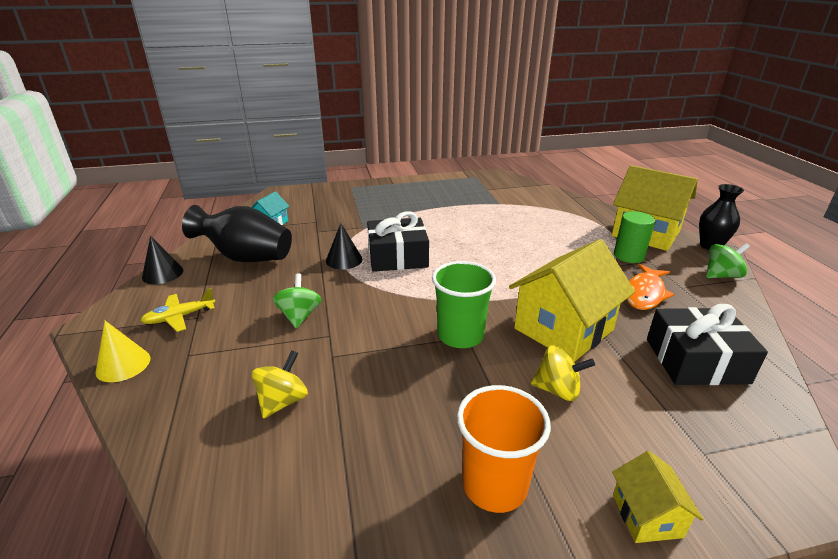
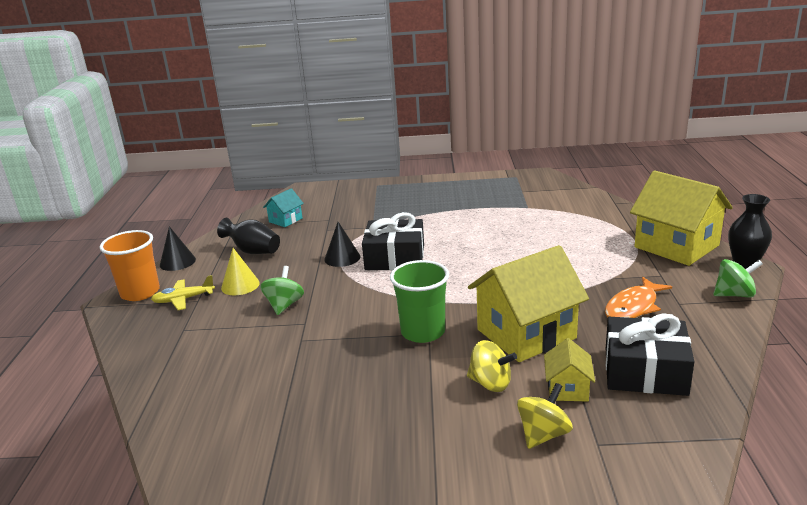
camera: 15 degrees right, 5 degrees down
yellow cone [95,321,150,382] -> yellow cone moved to [221,248,260,295]
black vase [182,205,292,262] -> black vase [217,218,280,254], size x0.65
yellow spinning top [252,351,308,419] -> yellow spinning top moved to [517,383,573,449]
orange cup [457,385,551,513] -> orange cup moved to [100,230,160,301]
yellow house [612,451,704,543] -> yellow house moved to [544,338,595,402]
green cylinder [614,211,655,263] -> none

